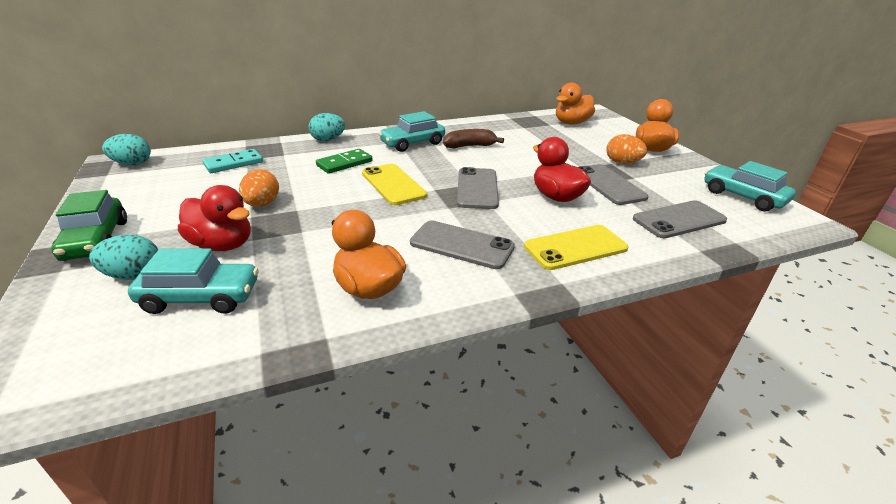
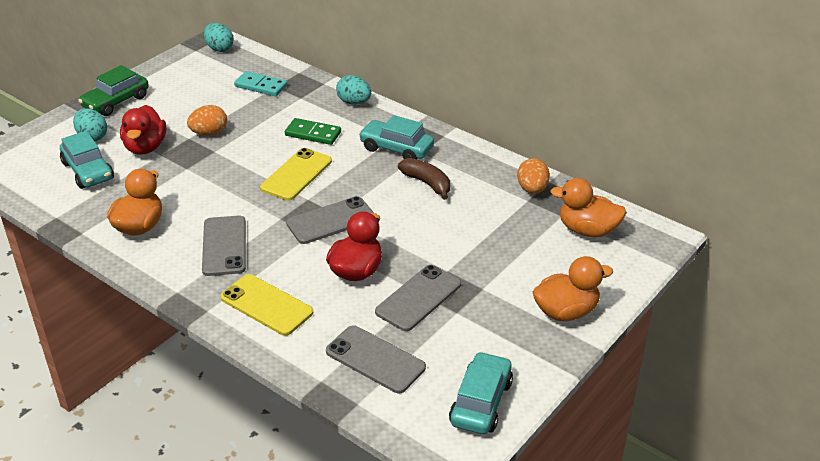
camera: 60 degrees right, 5 degrees up
orange egg [606,134,647,164] -> orange egg moved to [517,158,550,194]

